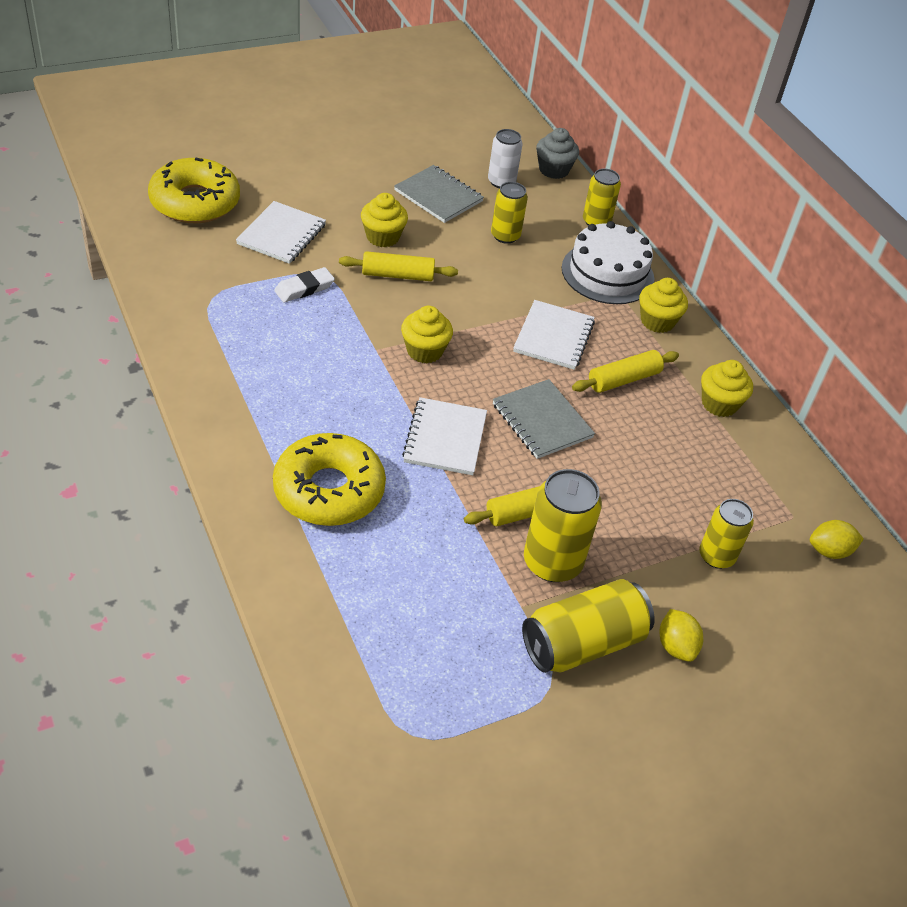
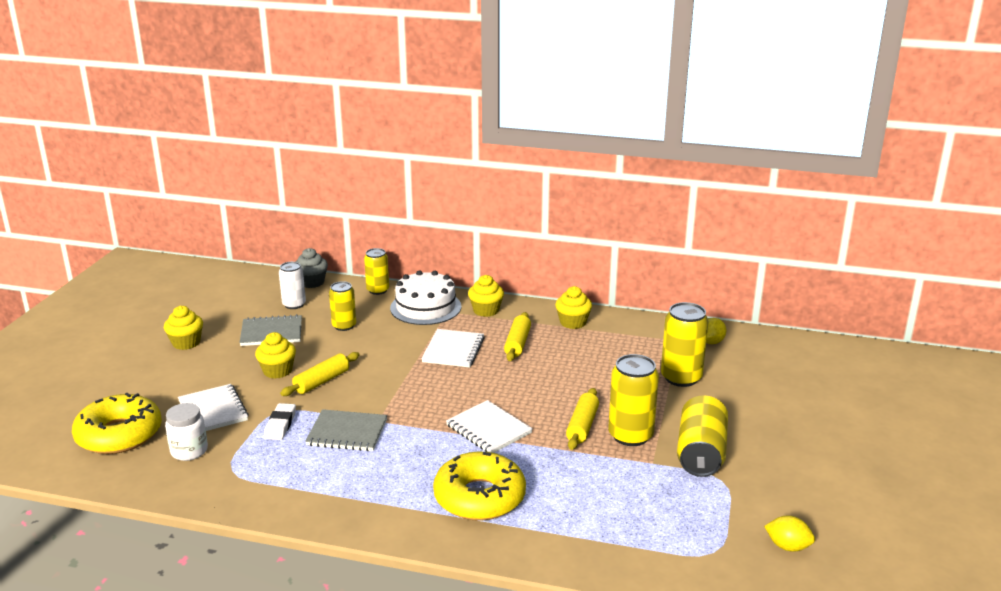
camera: 45 degrees left, 20 degrees down
yellow cupcake [401,306,453,363] -> yellow cupcake moved to [164,306,203,350]
grey notebook [493,379,595,459] -> grey notebook moved to [305,409,387,451]
white notebook [513,300,595,370] -> white notebook turned 45 degrees clockwise [421,329,485,368]
yellow lemon [660,609,703,662] -> yellow lemon moved to [764,516,815,552]
yellow can [699,499,754,569] -> yellow can [661,302,709,387], size x1.56
none -> white jar [165,403,208,461]

